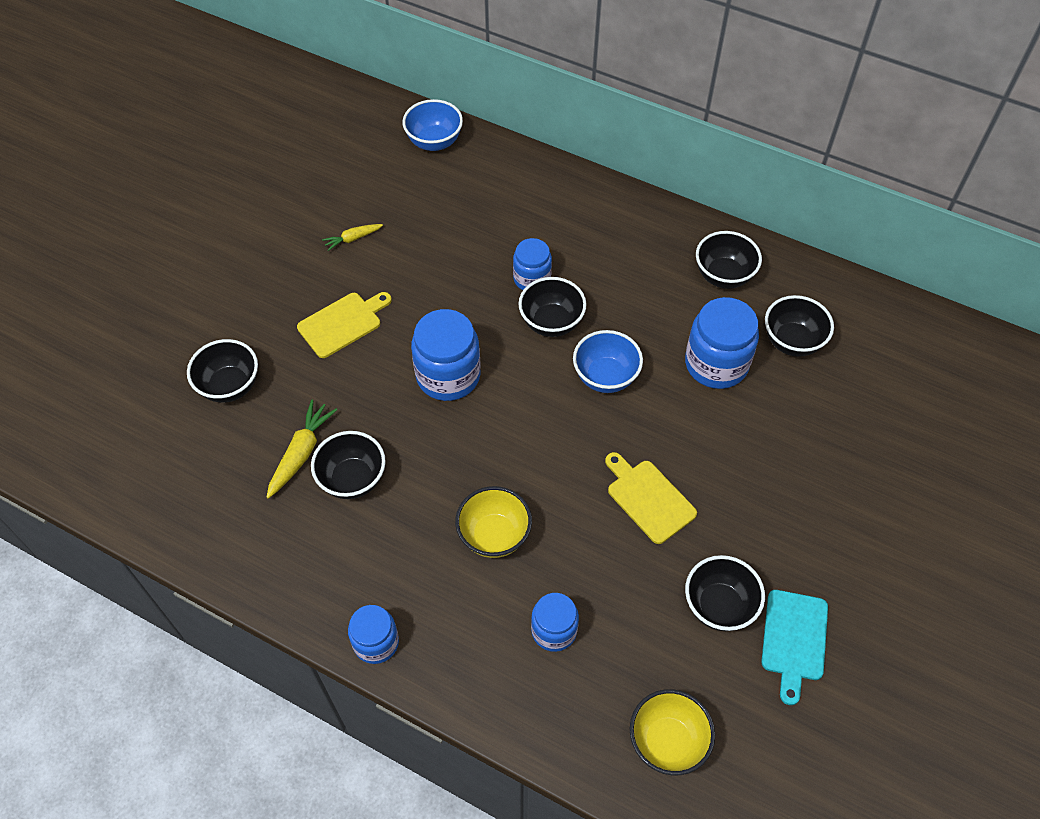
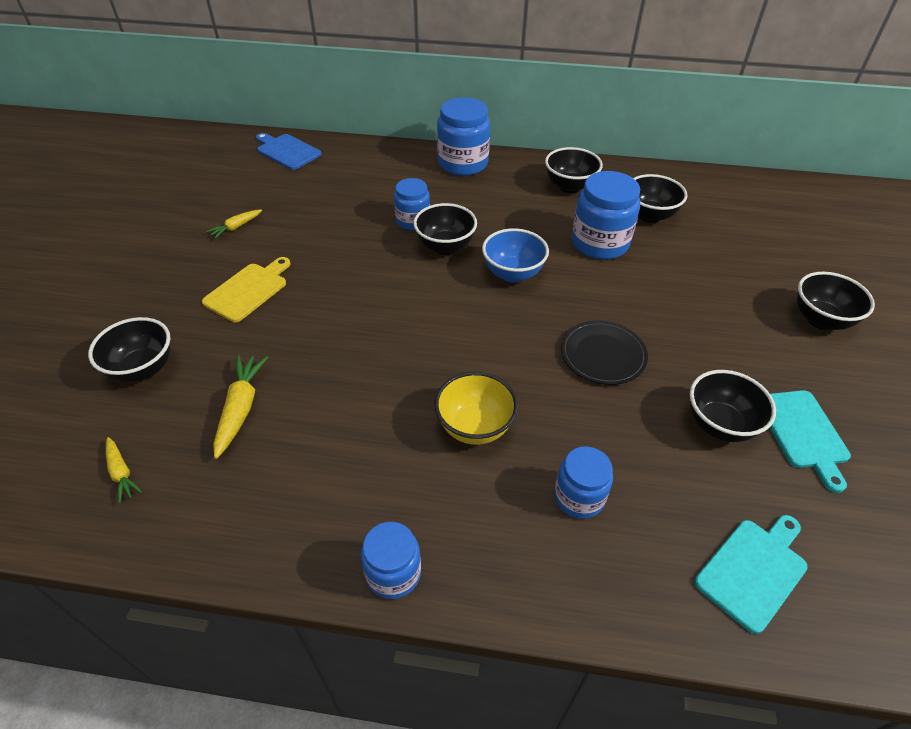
camera: 20 degrees left, 10 degrees down
black bowl [311,431,385,499] -> black bowl moved to [797,272,875,330]
blue bowl [402,99,463,151] -> blue cutting board [256,133,322,170]
blue jar [411,309,480,401] -> blue jar moved to [437,97,490,176]
yellow cutting board [605,452,697,544] -> black plate [561,320,648,385]
yellow bowl [630,689,715,775] -> turquoise cutting board [694,515,808,634]
none -> yellow carrot [106,437,142,503]

